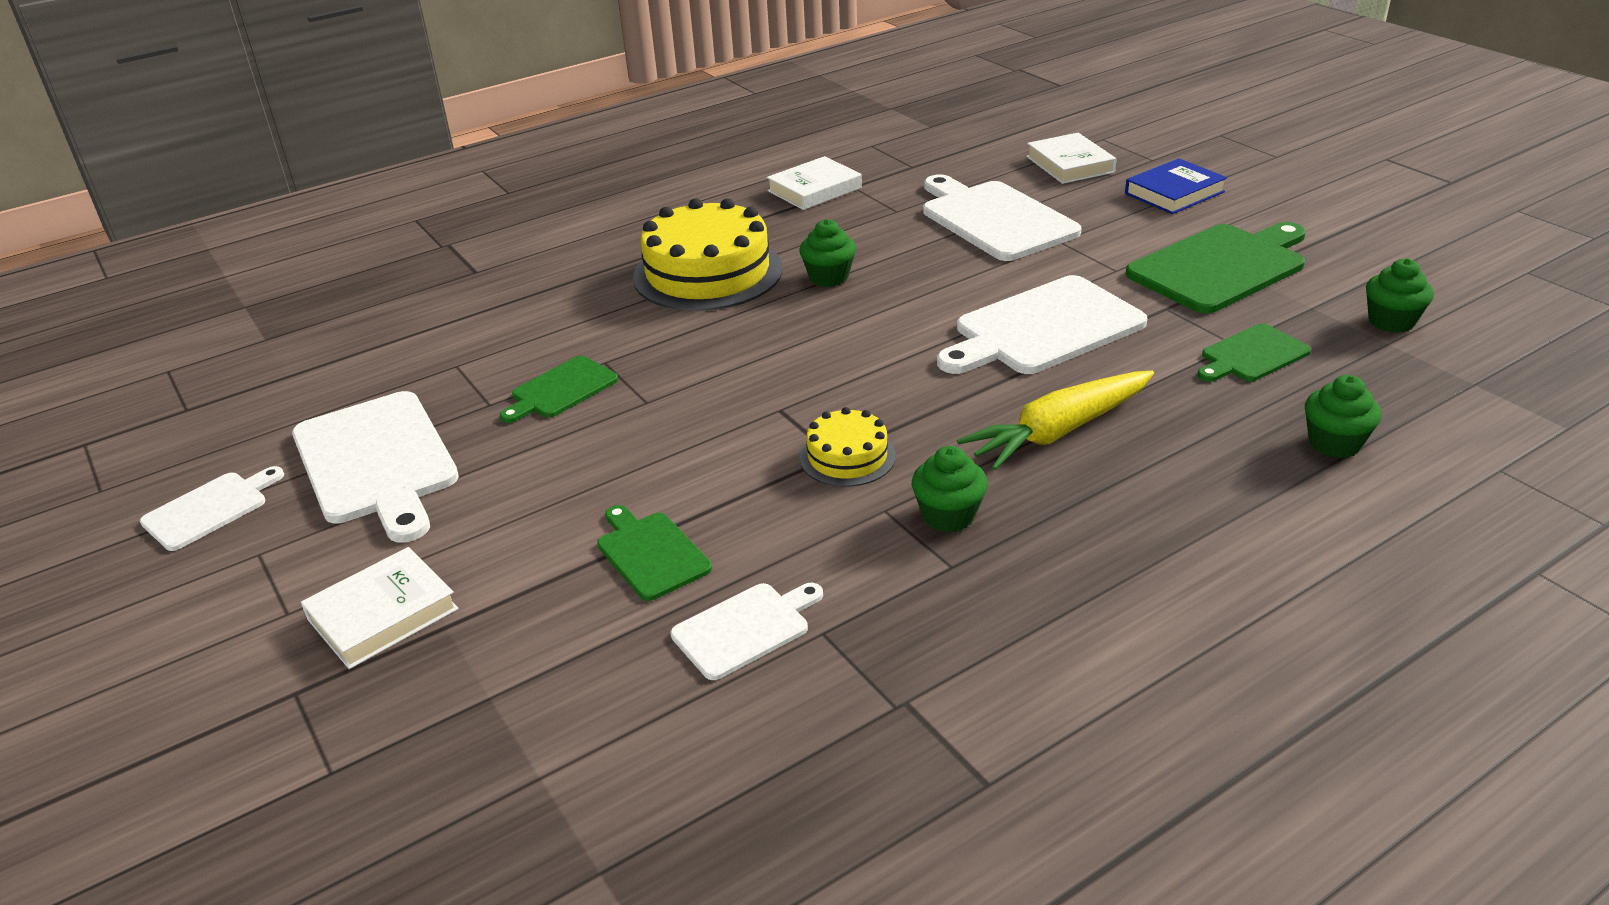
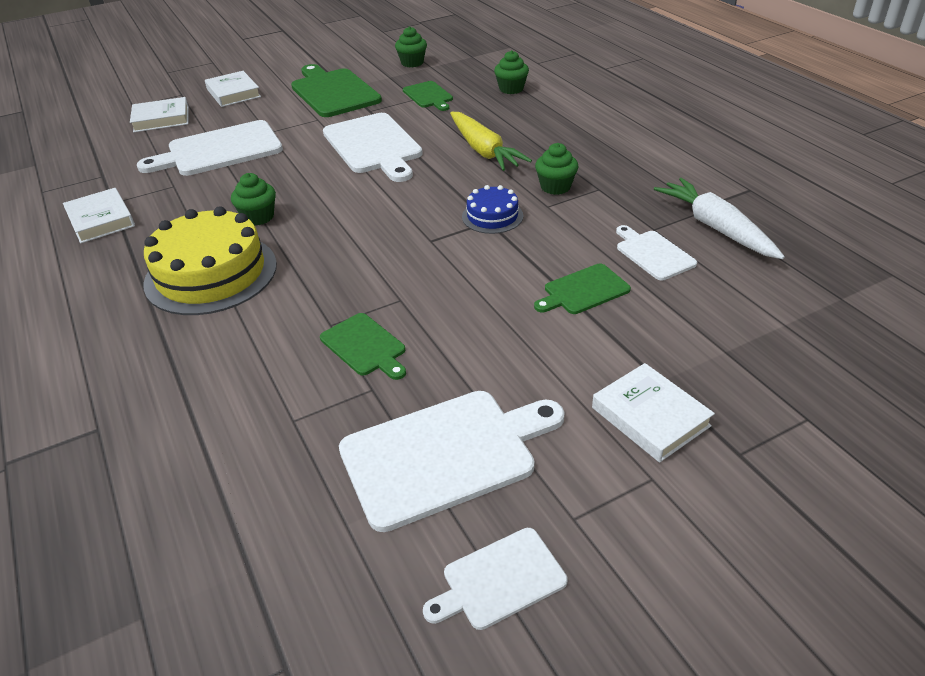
camera: 85 degrees left, 5 degrees up
white cutting board [140,466,284,551] -> white cutting board turned 75 degrees counterclockwise [423,528,568,630]
yellow cake [799,407,896,487] -> blue cake [462,185,523,234]
blue book [1125,159,1227,214] -> white book [205,71,261,107]
none -> white carrot [654,178,785,259]

